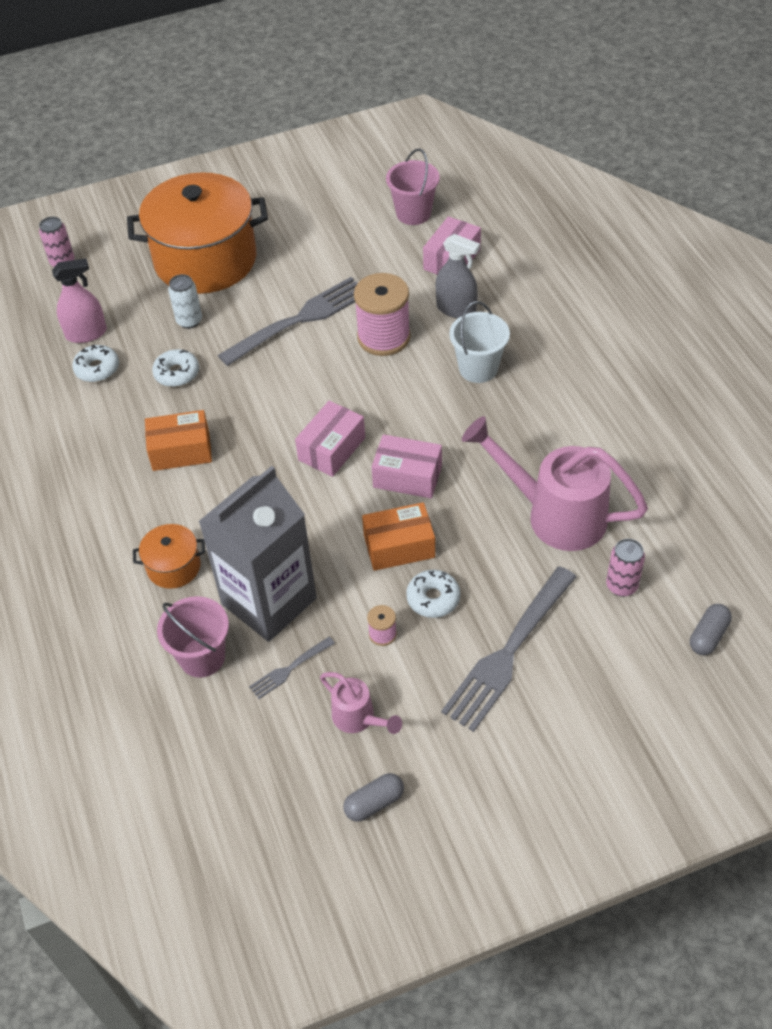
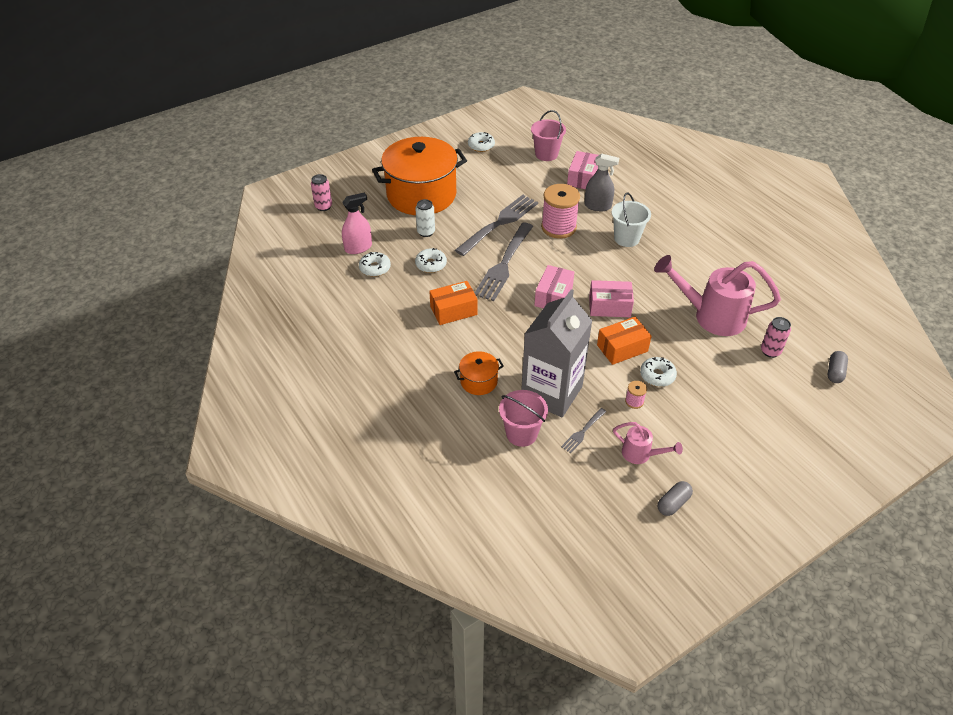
camera: 15 degrees left, 5 degrees down
grey fork [441,566,576,732] -> grey fork moved to [475,223,533,301]
none -> white donut [468,132,495,152]

